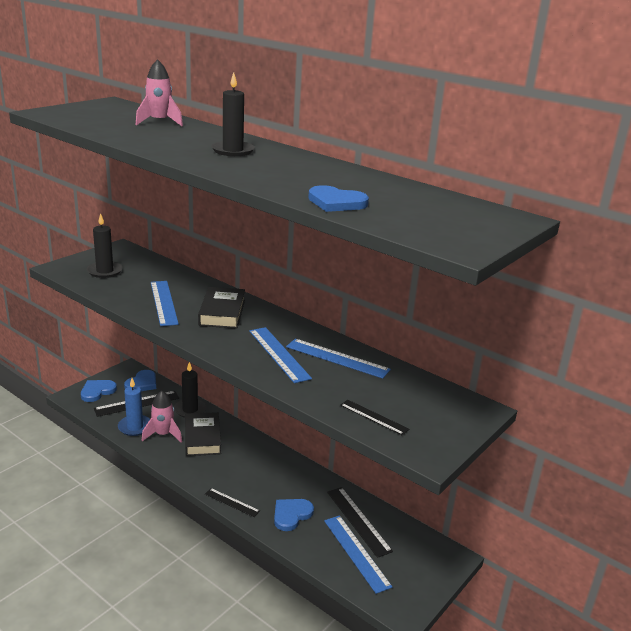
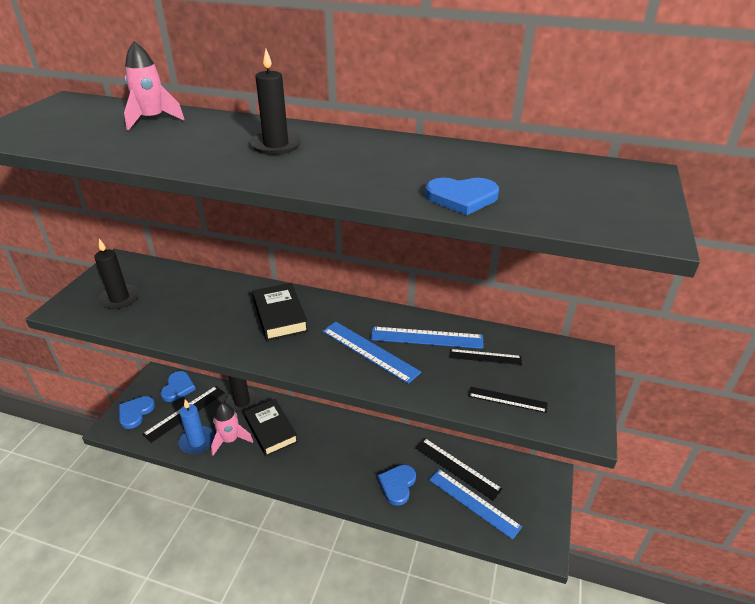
camera: 20 degrees left, 10 degrees up
blue ruler [151,281,179,326] -> none
black ruler [205,488,260,517] -> black ruler moved to [449,349,522,365]

